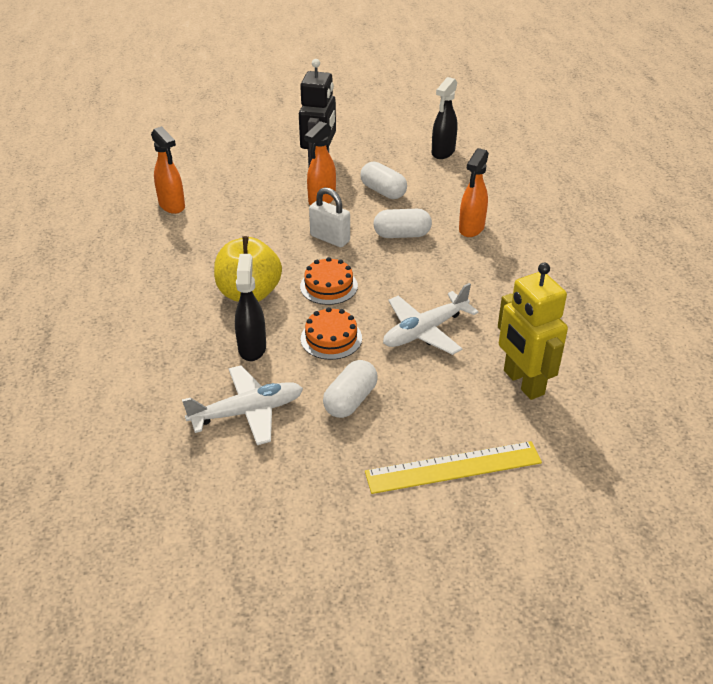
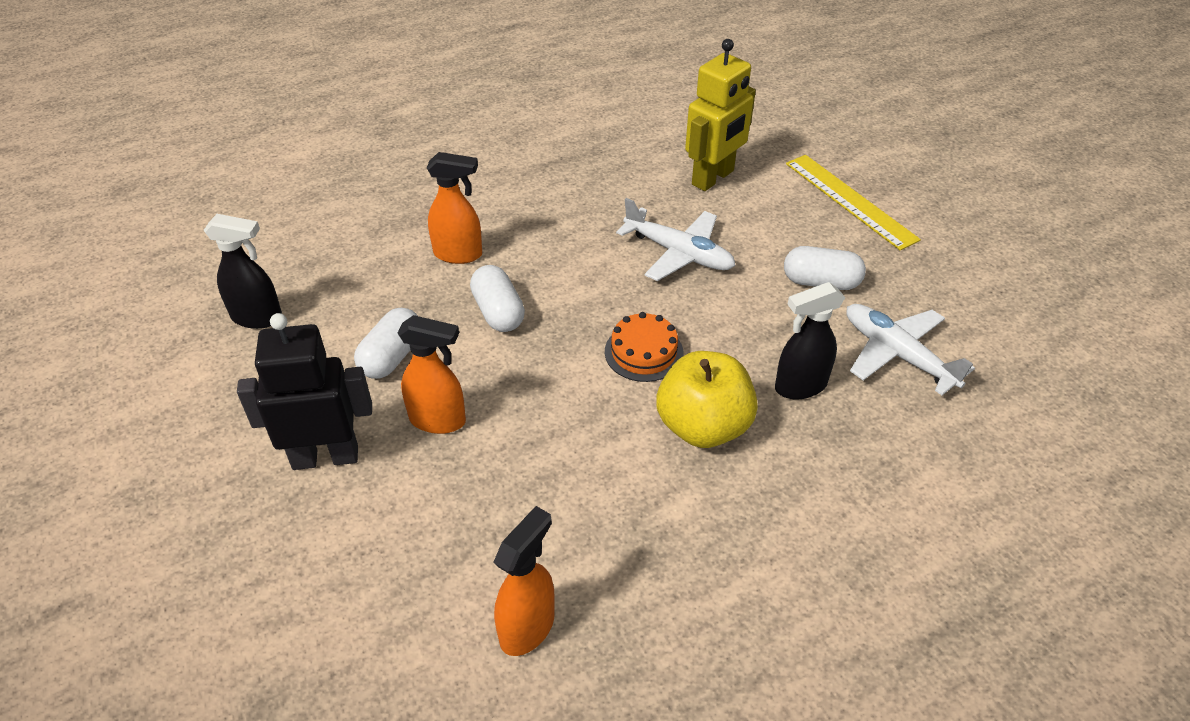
camera: 110 degrees left, 5 degrees up
orange cake [301,307,362,360] -> none
white padlock [309,187,350,247] -> none

